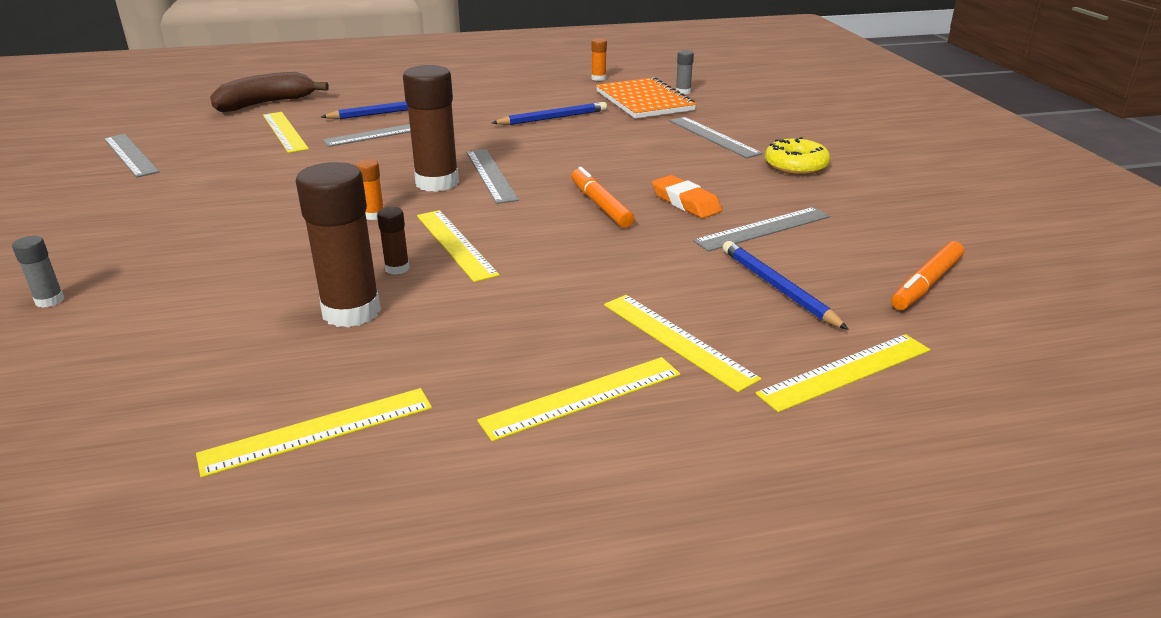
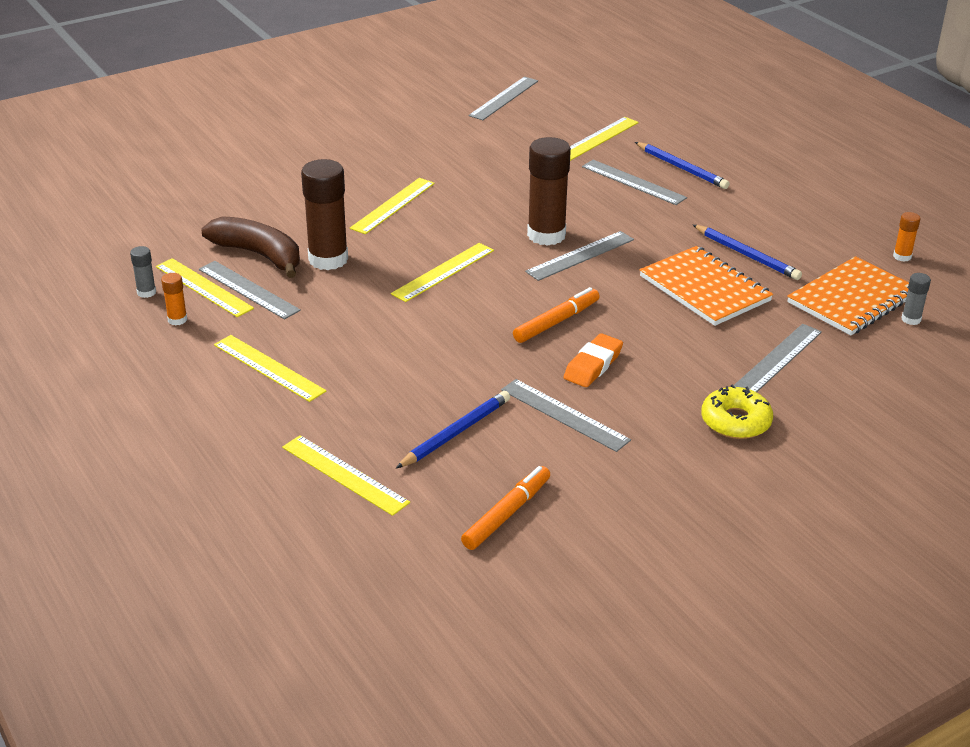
camera: 70 degrees right, 5 degrees up
grey glue stick [12,236,64,308] -> grey glue stick moved to [130,246,156,298]
brown banana [210,72,329,112] -> brown banana moved to [201,216,300,278]
orange glue stick [355,159,384,220] -> orange glue stick moved to [161,273,187,325]
brown glue stick [377,207,410,275] -> none
yellow ruler [604,295,761,392] -> yellow ruler moved to [350,178,435,234]
orange marker [891,241,964,310] -> orange marker turned 105 degrees clockwise [461,466,550,550]
none -> grey ruler [199,261,301,319]
none -> orange notebook [640,246,773,326]

